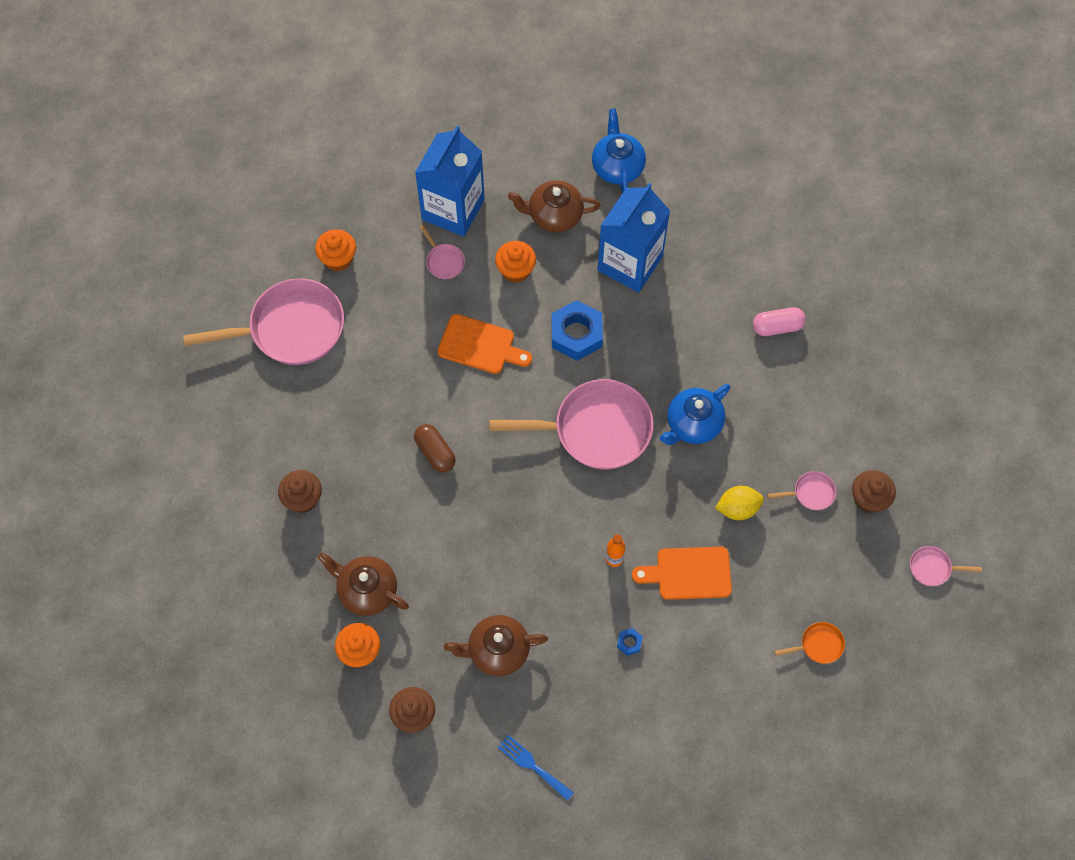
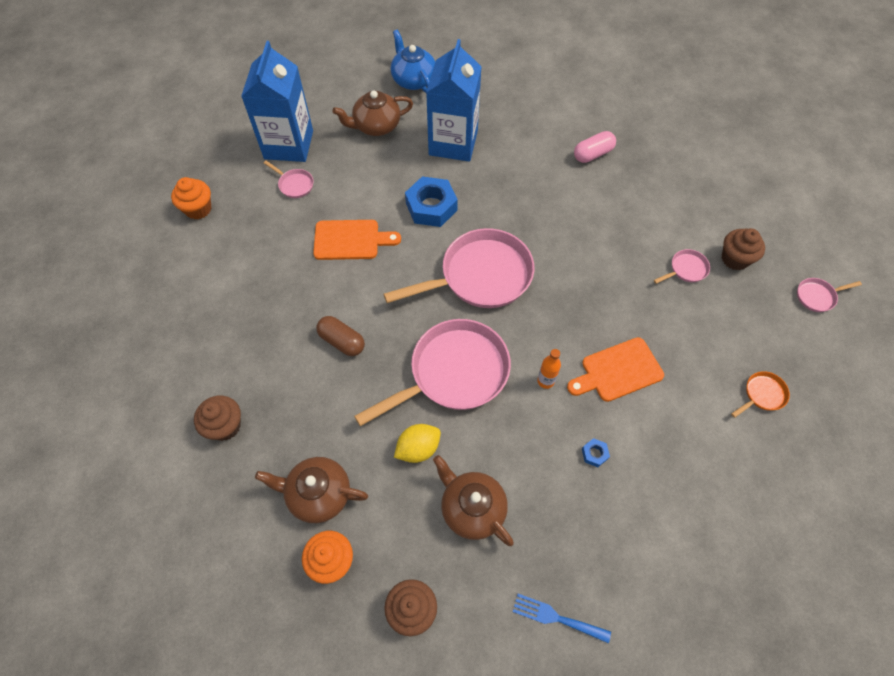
camera: 20 degrees left, 5 degrees down
pink pan [183,278,344,365] -> pink pan moved to [354,319,511,426]
brown teapot [444,615,548,676] -> brown teapot turned 75 degrees clockwise [433,455,514,546]
orange cupcake [495,241,536,283] -> none
blue teapot [660,384,730,445] -> none
yellow lemon [715,486,764,520] -> yellow lemon moved to [394,424,441,463]

